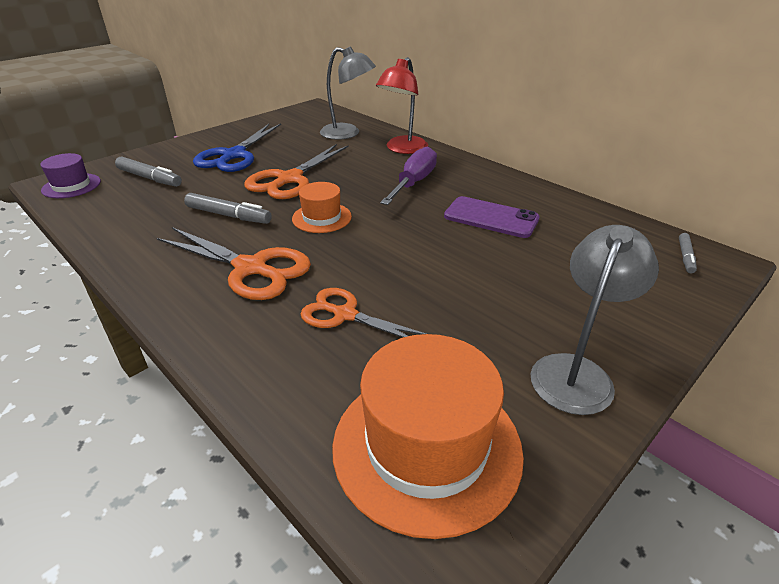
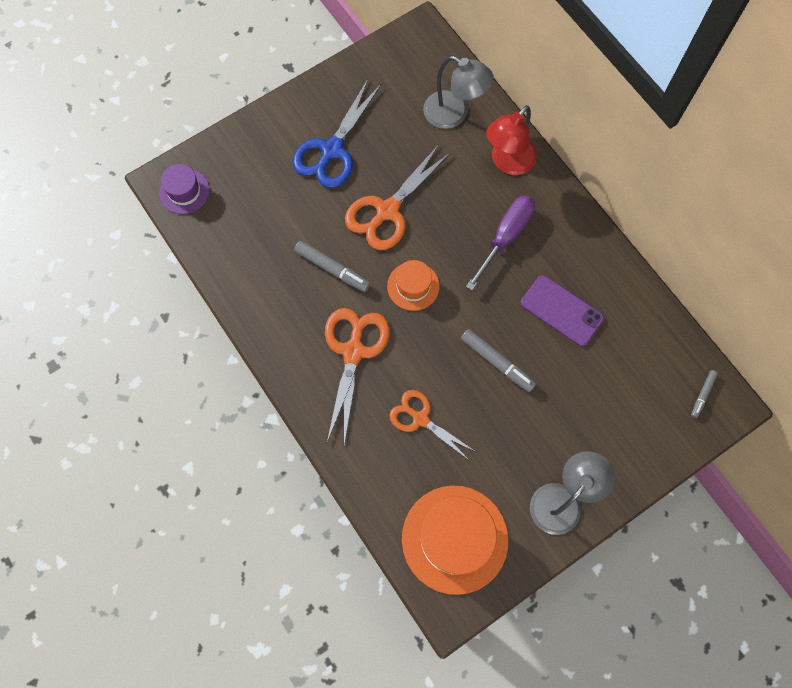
camera: 10 degrees right, 35 degrees up
grey marker [115,156,182,187] -> grey marker moved to [461,329,536,392]
orange scissors [157,227,311,300] -> orange scissors turned 120 degrees counterclockwise [325,308,390,445]

